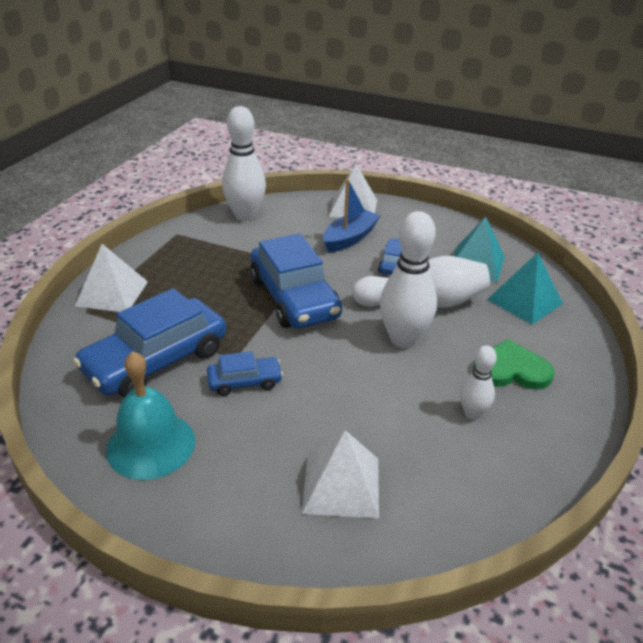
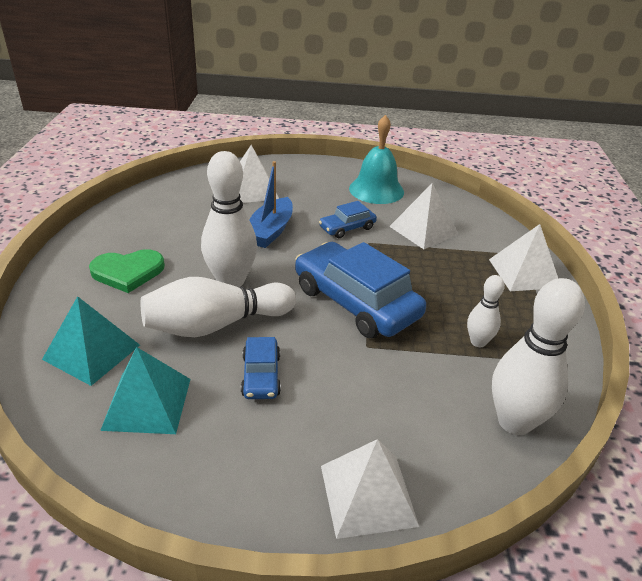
camera: 160 degrees right, 0 degrees up
blue car [73,288,226,398] -> white pyramid [389,183,458,249]
blue boat [323,179,380,253] -> blue boat moved to [250,161,293,248]
white bowling pin [460,345,497,420] -> white bowling pin moved to [467,275,505,347]

